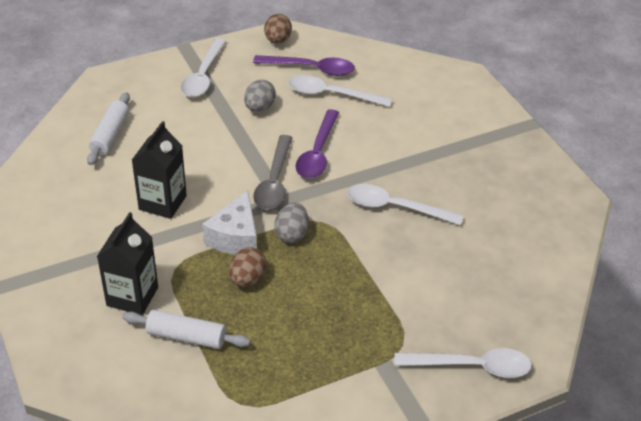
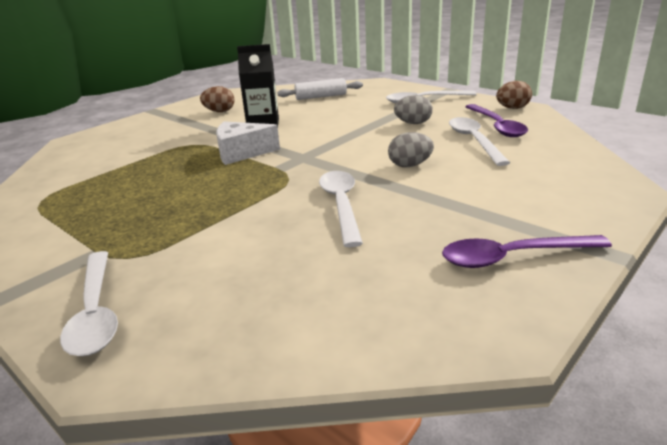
camera: 70 degrees right, 15 degrees down
black carton [97,212,158,315] -> none
white rolling pin [122,310,250,349] -> none
brown egg [229,247,267,287] -> brown egg moved to [200,86,234,112]
grey spoon [253,135,293,210] -> none
grey egg [274,202,309,243] -> grey egg moved to [388,132,434,167]
purple spoon [296,109,339,179] -> purple spoon moved to [442,235,612,268]

